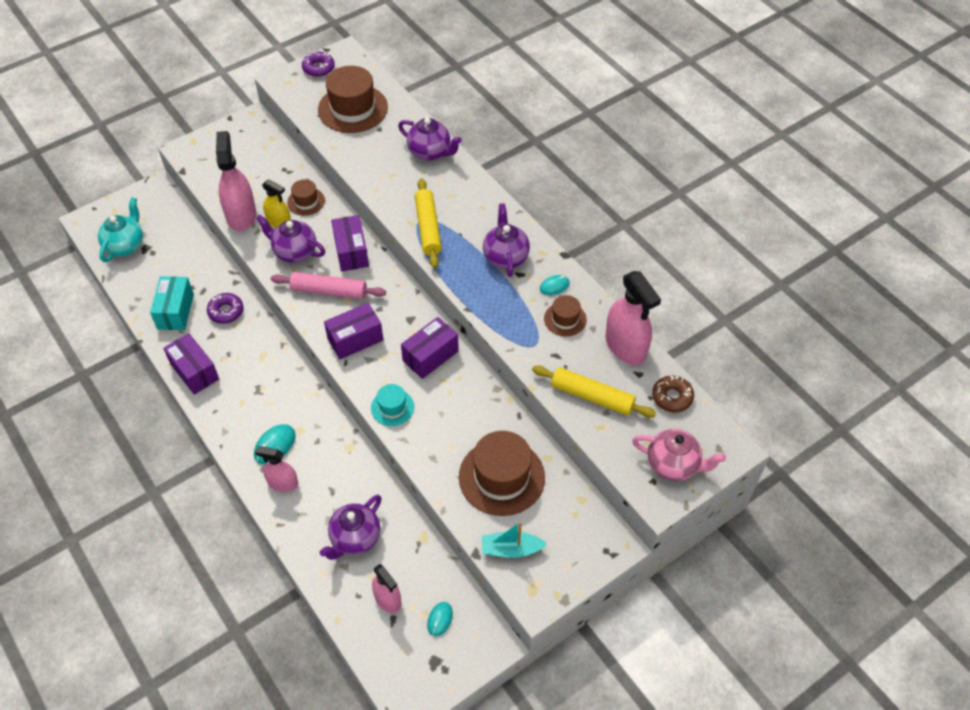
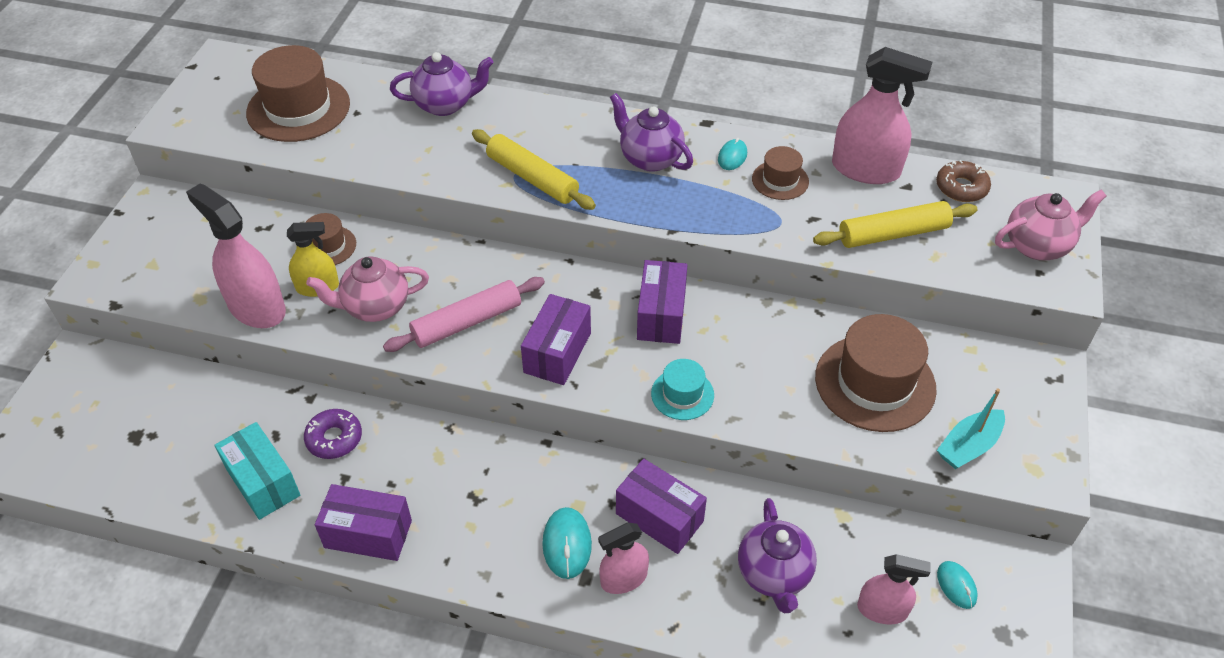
camera: 40 degrees left, 5 degrees down
turquoise teapot [98,197,143,262] -> none
purple teapot [256,214,325,263] -> pink teapot [306,256,429,322]
purple donut [302,52,335,77] -> none
purple box [331,215,369,272] -> purple box moved to [616,458,707,554]

